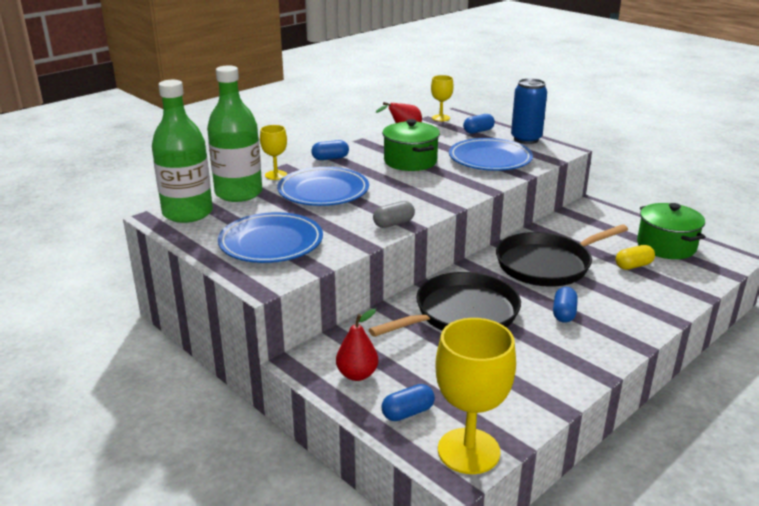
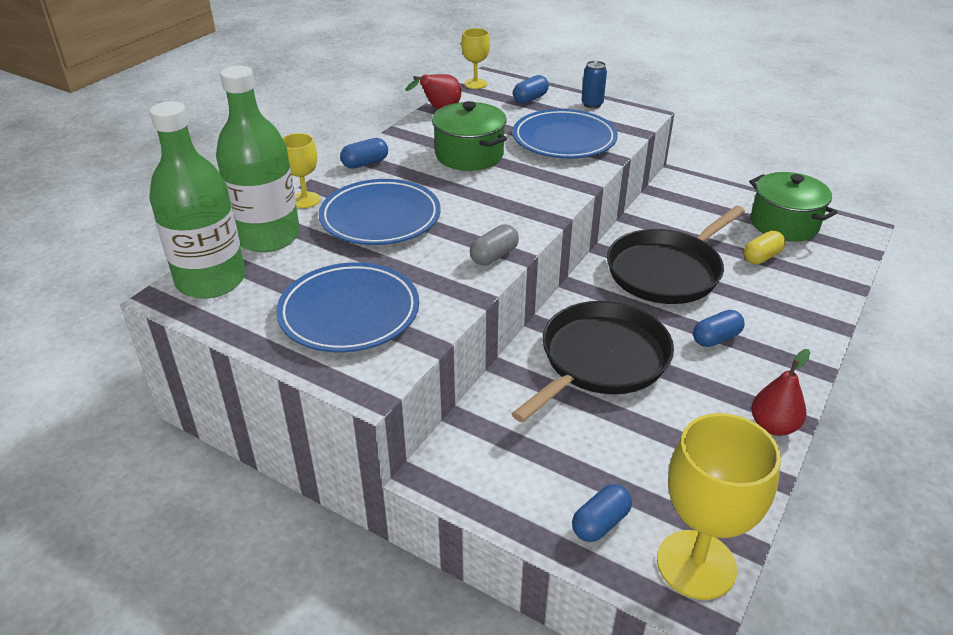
camera: 15 degrees left, 10 degrees up
red pear [336,309,378,381] -> red pear moved to [751,349,811,436]
blue can [511,78,547,144] -> blue can [582,61,607,109], size x0.58
blue capsule [553,287,578,323] -> blue capsule turned 60 degrees clockwise [693,310,744,347]

